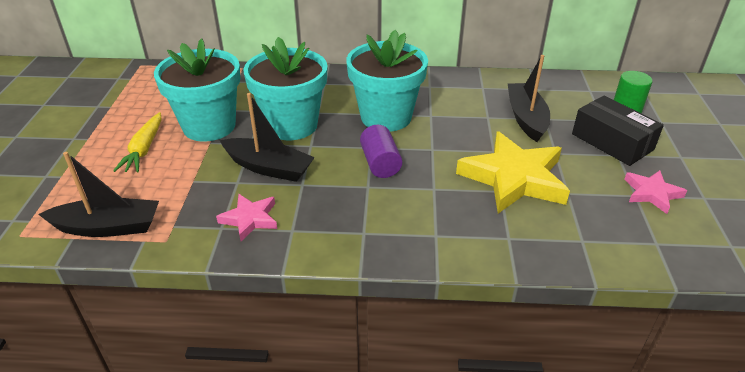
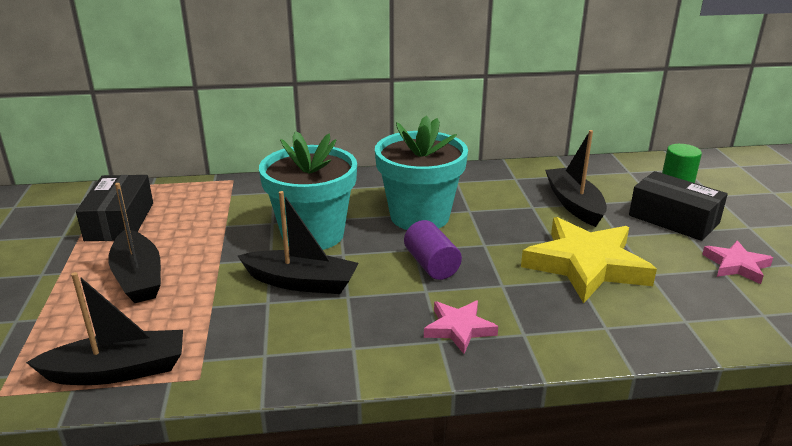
camera: 10 degrees left, 10 degrees down
yellow carrot [113,112,162,172] -> black boat [108,183,161,303]
turquoise flower pot [154,38,241,142] -> none
pink star [216,194,277,241] -> pink star moved to [424,300,498,354]
none -> black box [76,175,153,241]

